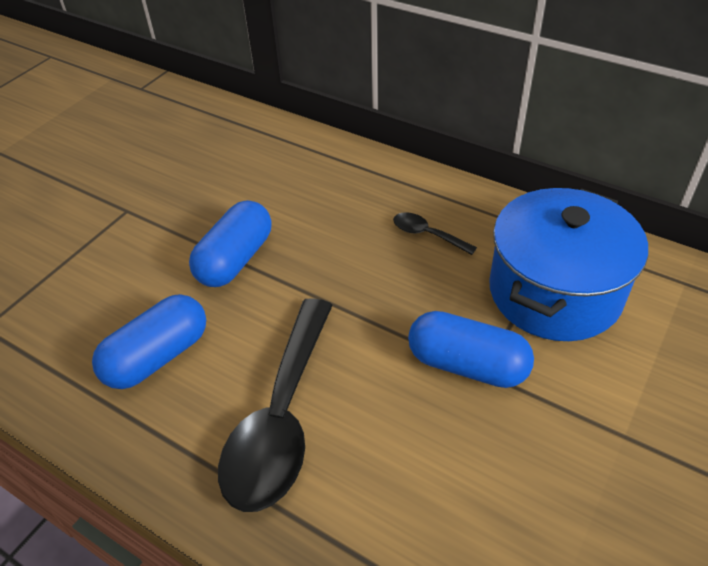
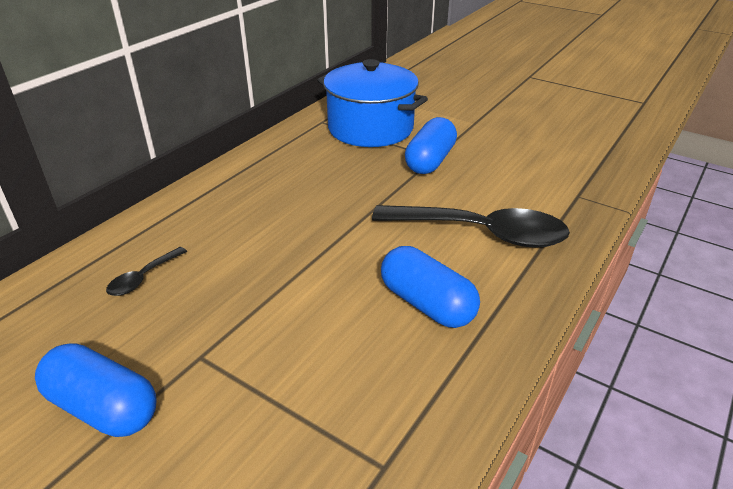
camera: 90 degrees left, 10 degrees down
blue capsule [189,200,272,287] -> blue capsule moved to [35,343,156,437]
black spoon [393,212,477,255] -> black spoon moved to [106,247,187,296]

